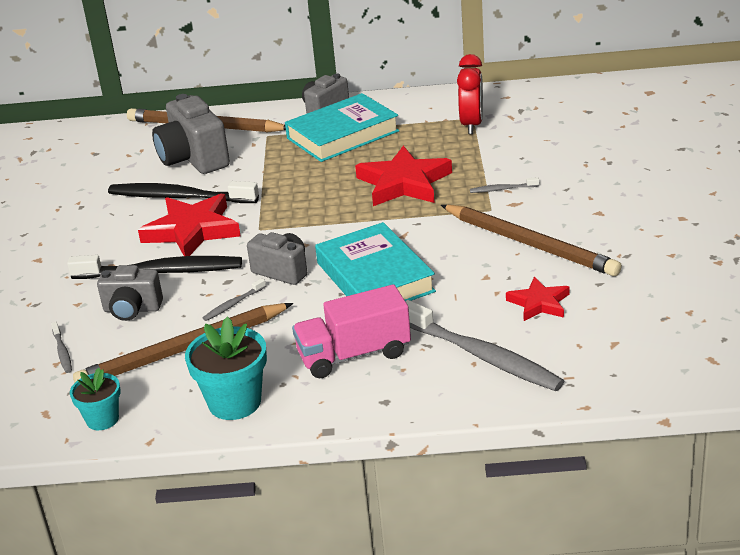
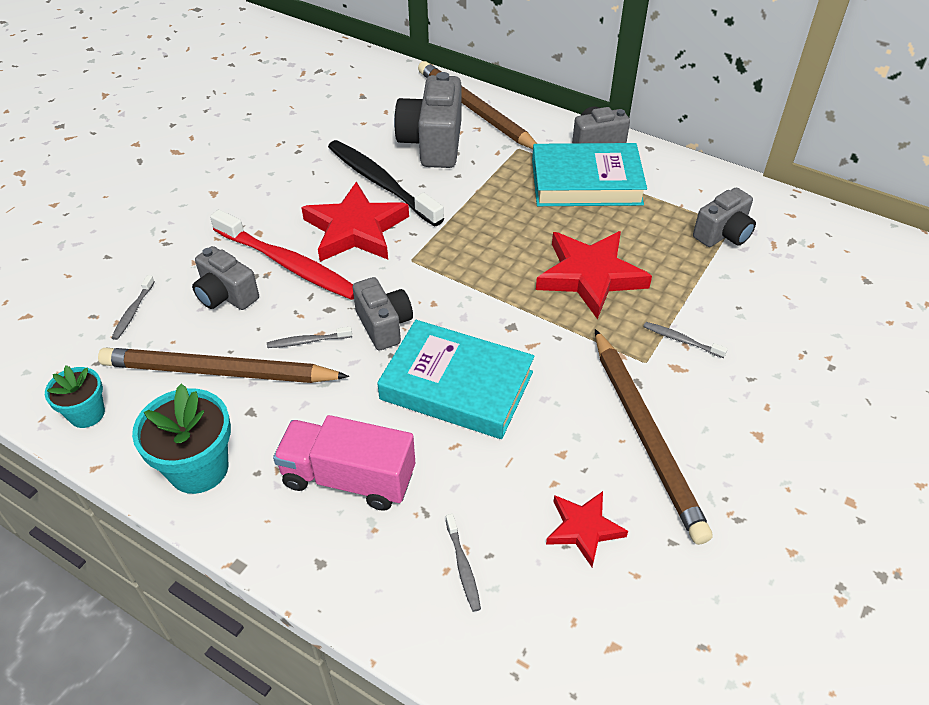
camera: 30 degrees right, 15 degrees up
black toothbrush [67,255,242,279] -> red toothbrush [210,209,354,300]
turquoise book [315,222,436,301] -> turquoise book turned 75 degrees counterclockwise [377,320,535,439]
grey toothbrush [405,300,564,391] -> grey toothbrush [446,514,481,612], size x0.43
red clock [457,54,483,134] -> grey camera [693,187,756,247]

